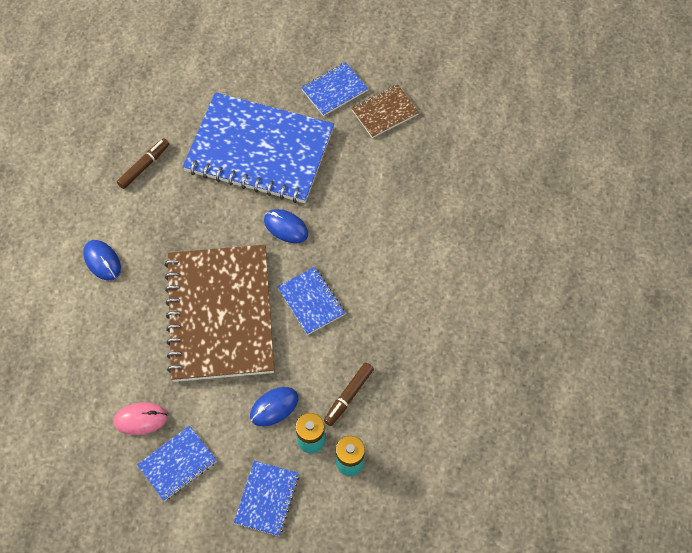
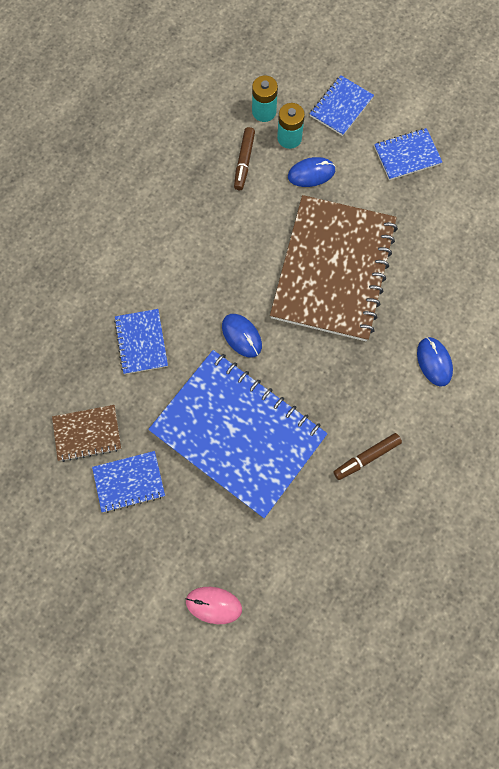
camera: 160 degrees left, 10 degrees up
pink mouse [113,402,168,435] -> pink mouse moved to [186,587,242,624]
blue notebook [277,267,345,335] -> blue notebook moved to [114,309,168,374]
brown marker [324,362,374,426] -> brown marker turned 135 degrees clockwise [234,127,255,190]

